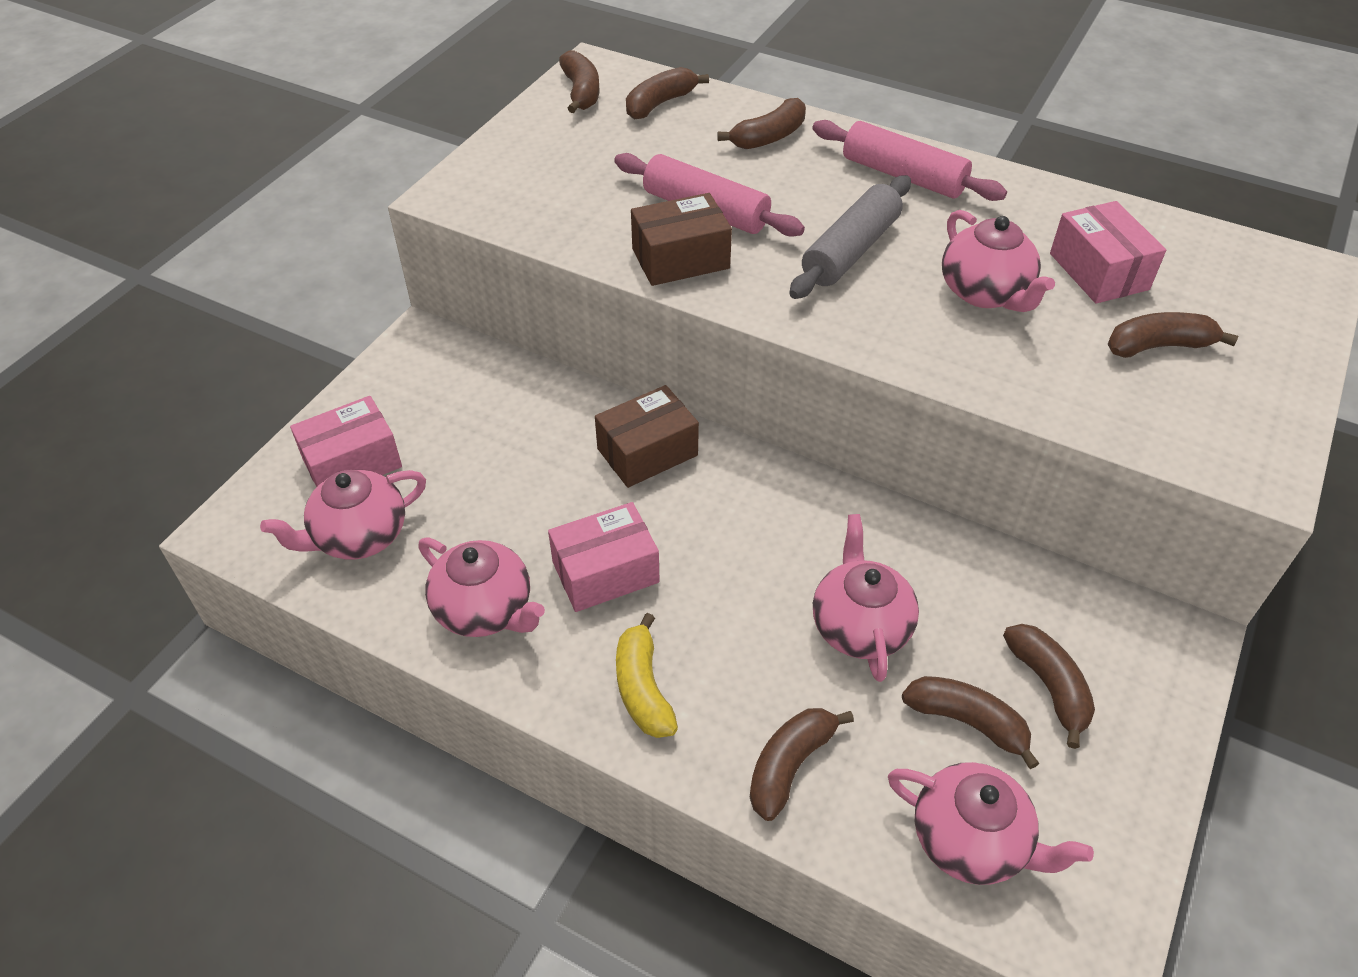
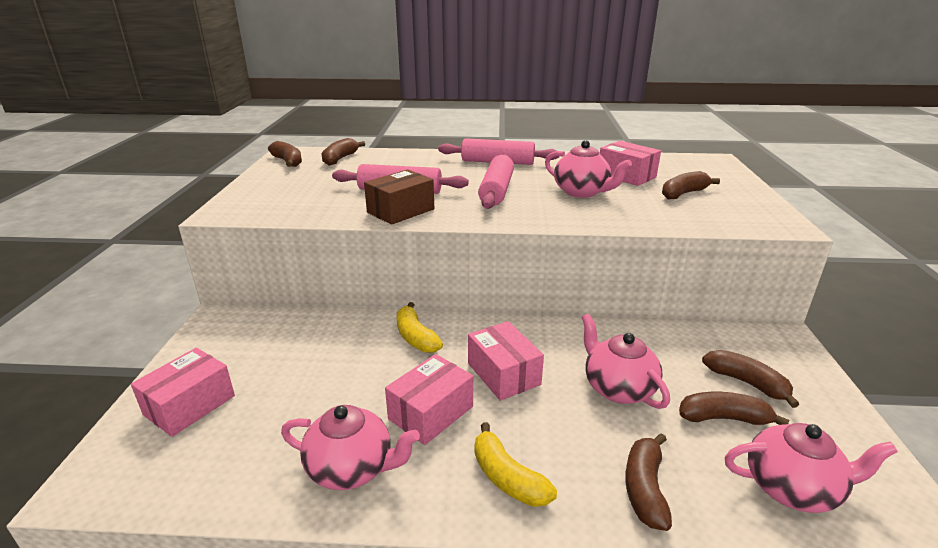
camera: 25 degrees left, 20 degrees down
pink teapot [260,470,426,560] -> none
brown box [595,385,699,488] -> yellow banana [397,302,443,353]
brown banana [717,98,806,149] -> none
grey rolling pin [789,175,911,299] -> pink rolling pin [478,154,514,209]
none -> pink box [468,321,544,401]

